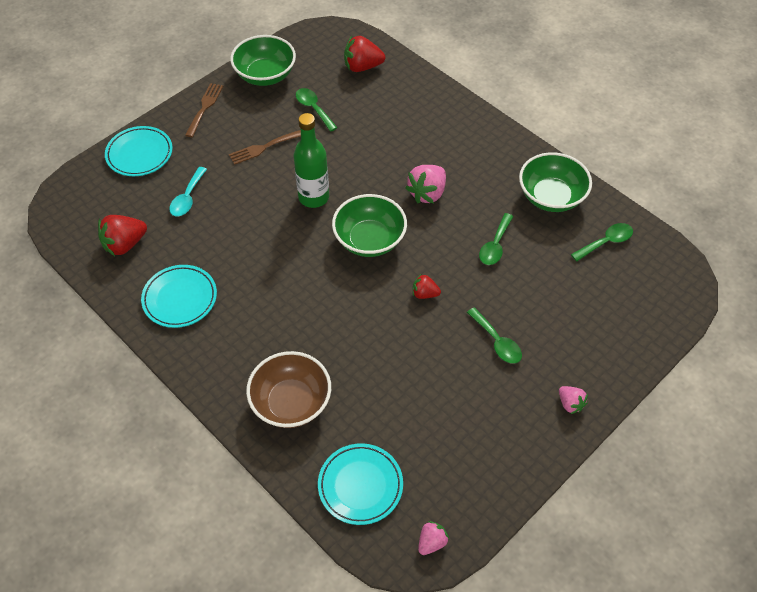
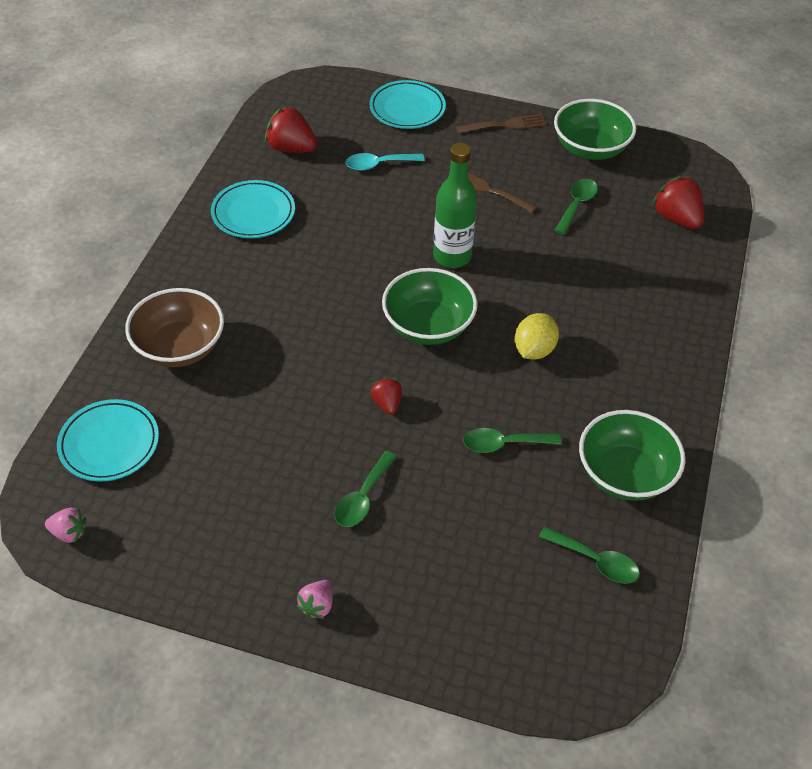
camera: 60 degrees right, 5 degrees down
pink strawberry [405,165,446,203] -> yellow lemon [515,313,559,360]

